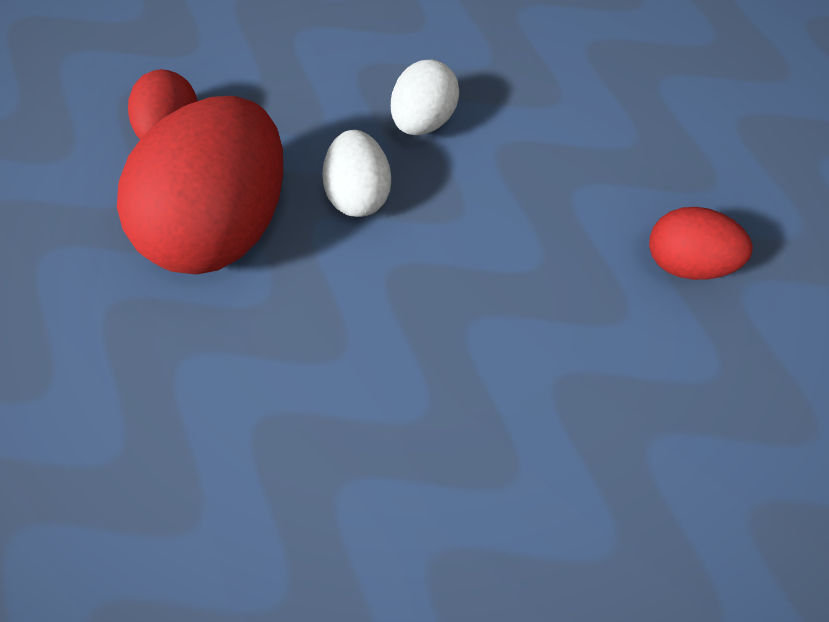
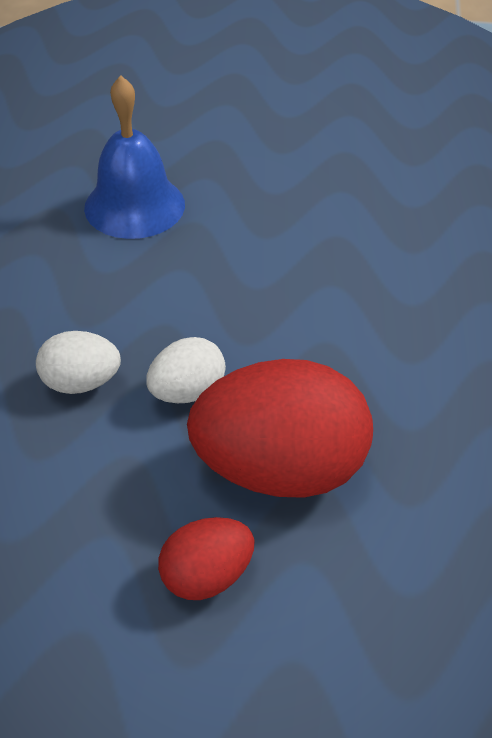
camera: 120 degrees left, 15 degrees down
red egg [649,207,753,280] -> blue bell [84,75,185,239]

